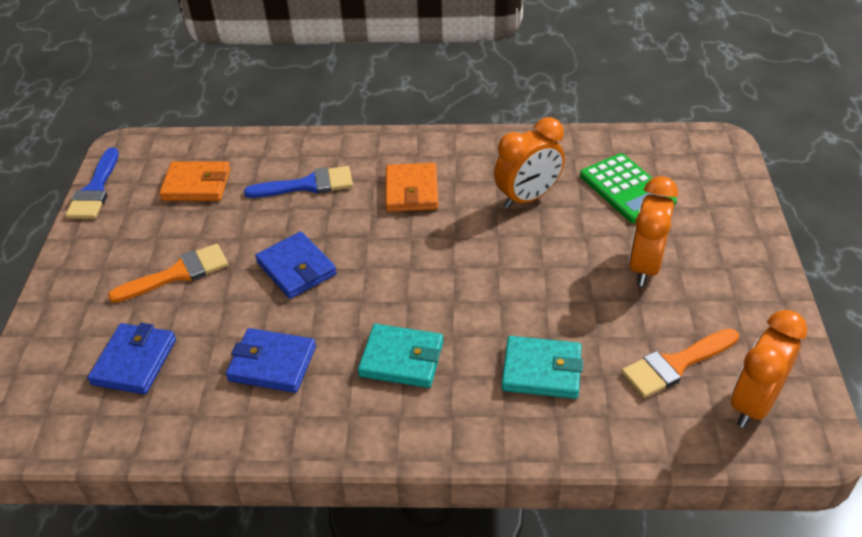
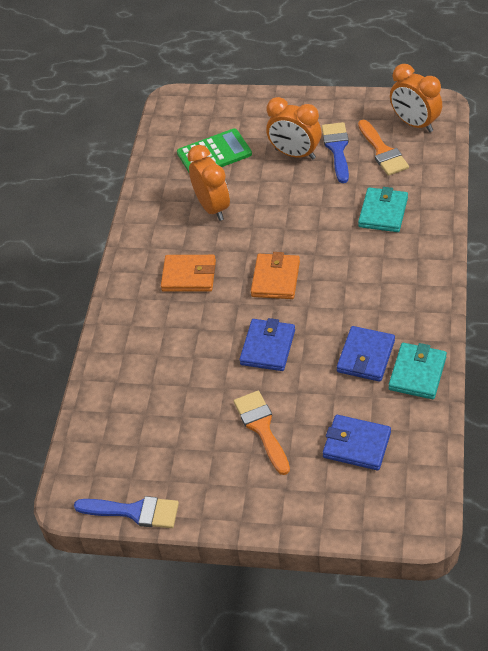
camera: 80 degrees left, 5 degrees up
orange wallet [159,161,230,201] -> orange wallet moved to [251,252,300,299]
blue brush [244,166,353,198] -> blue brush moved to [322,122,349,183]
blue wallet [255,232,337,299] -> blue wallet turned 45 degrees counterclockwise [239,318,295,371]
turquoise wallet [358,324,443,388] -> turquoise wallet moved to [389,343,447,399]

